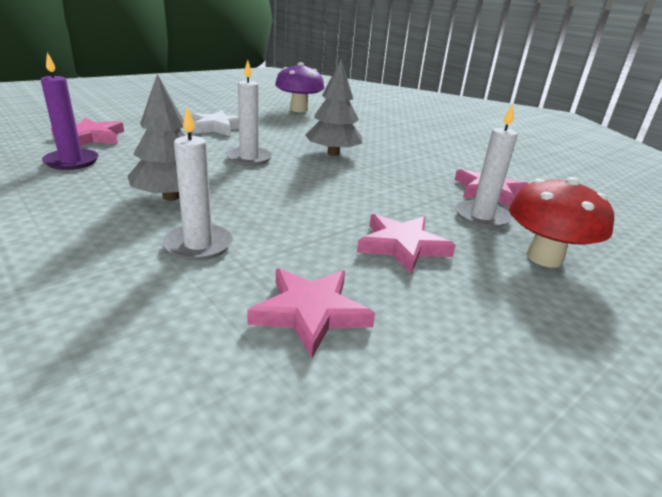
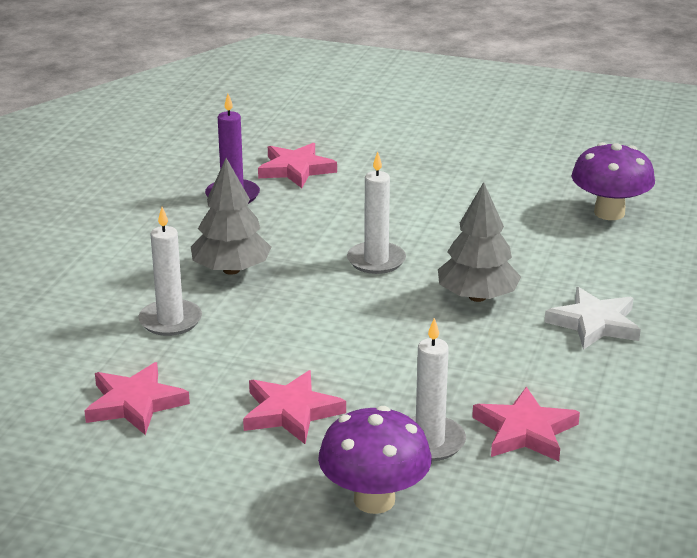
camera: 60 degrees right, 0 degrees up
white star [191,110,239,136] -> white star moved to [545,287,641,350]
red mushroom [509,177,614,268] -> purple mushroom [318,406,432,514]

